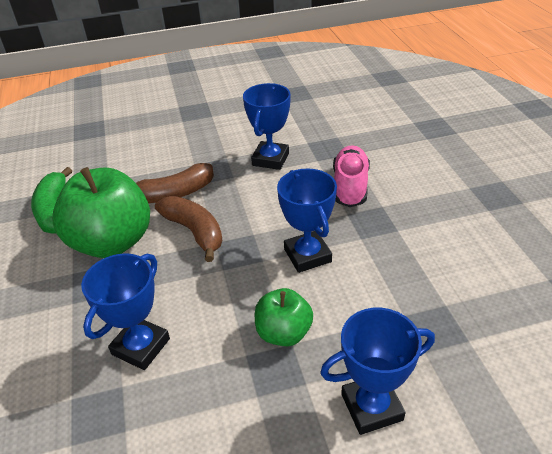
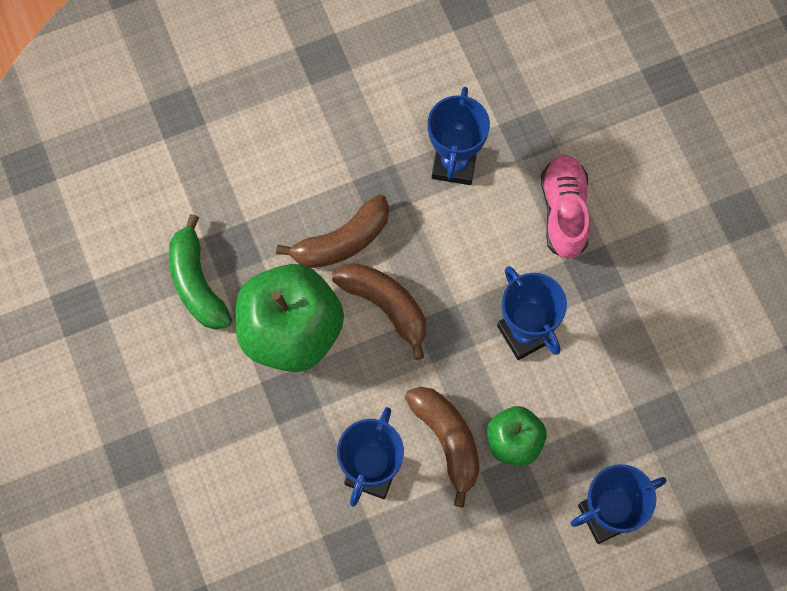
camera: 10 degrees left, 30 degrees up
none -> brown banana [405,387,480,507]

